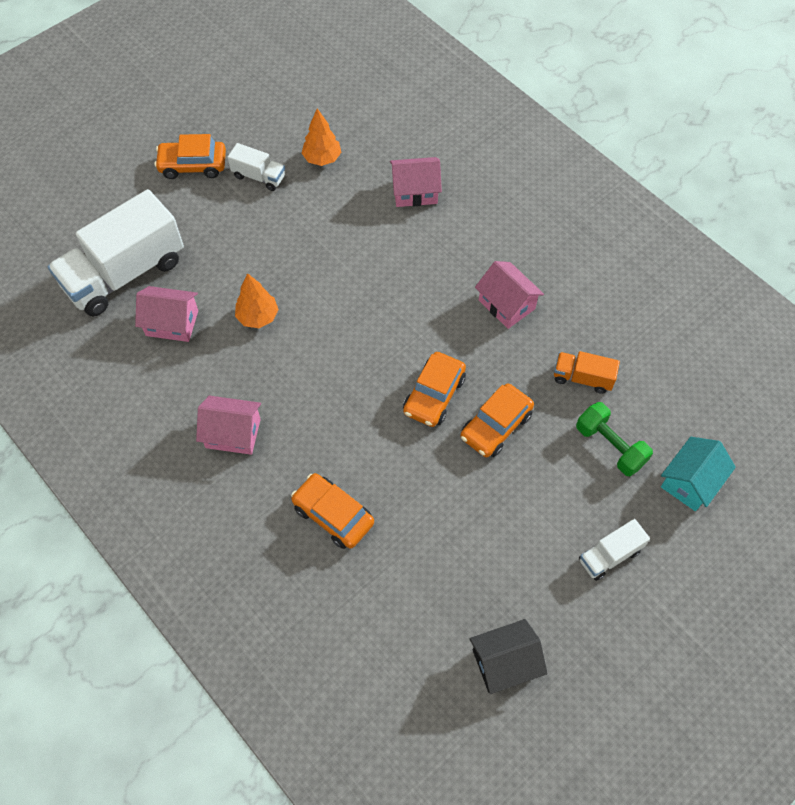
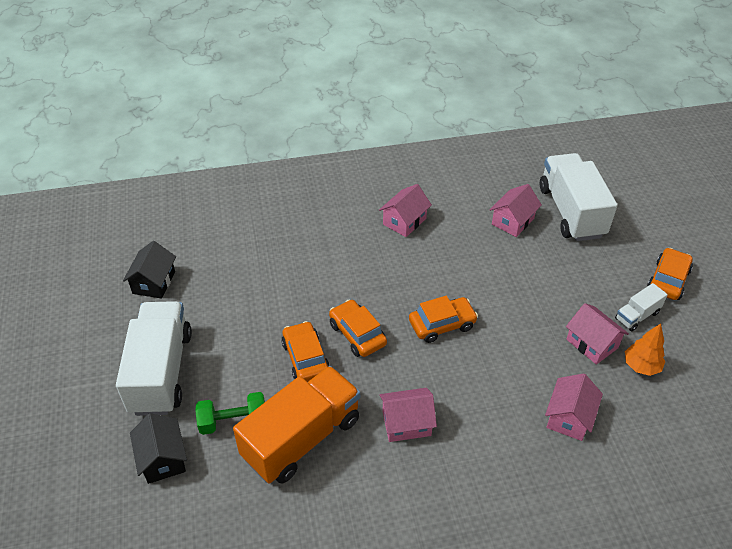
camera: 120 degrees right, 15 degrees down
orange tree [235,273,279,328] -> none
orange car [291,473,374,549] -> orange car moved to [409,296,478,343]
orange truck [554,351,620,394] -> orange truck [233,366,360,484], size x2.17
white truck [579,519,650,581] -> white truck [116,301,192,416], size x2.17
turquoise house [661,437,736,511] -> black house [130,413,187,484]
none -> pink house [566,303,629,365]

